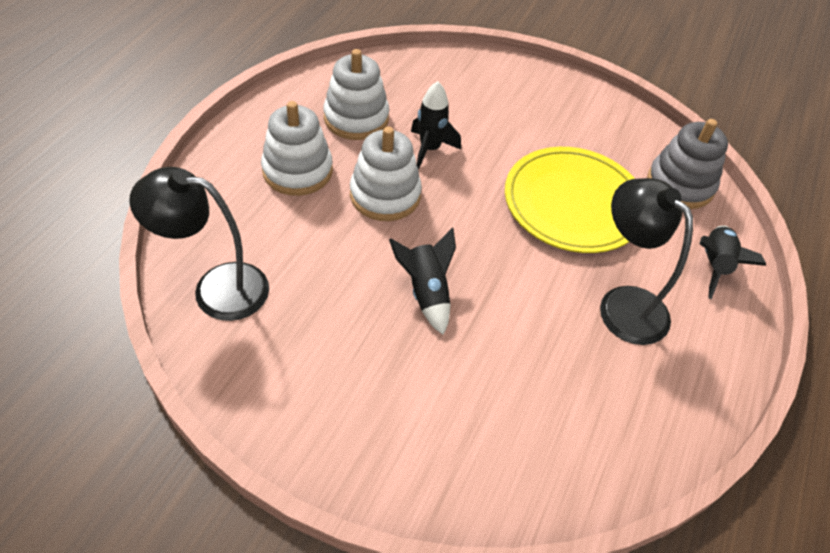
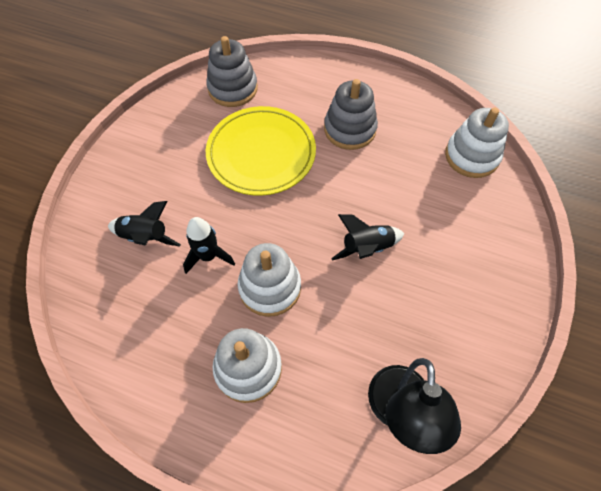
camera: 90 degrees left, 10 degrees up
white stacking toy [323,49,389,140] -> white stacking toy moved to [445,108,509,178]
black lamp [600,178,693,345] -> grey stacking toy [324,79,378,150]
black rocket [700,226,766,299] -> black rocket moved to [108,201,181,247]

